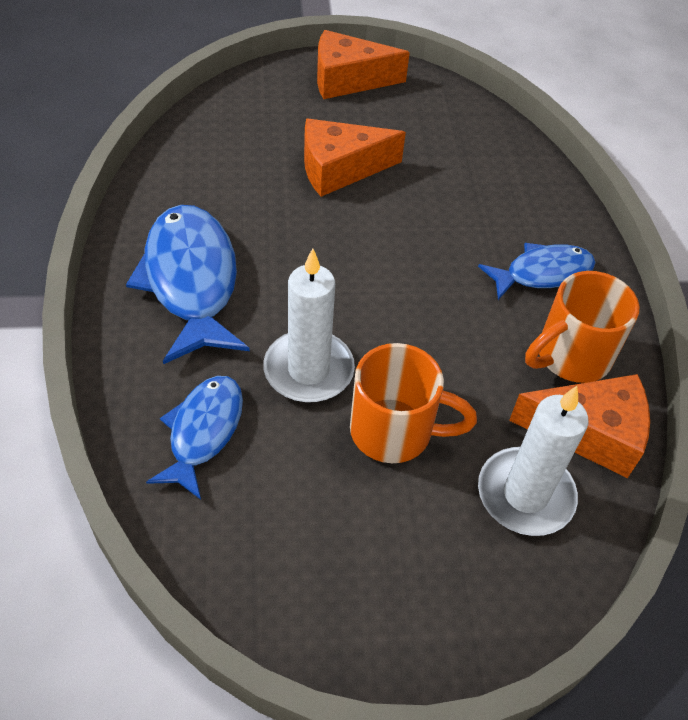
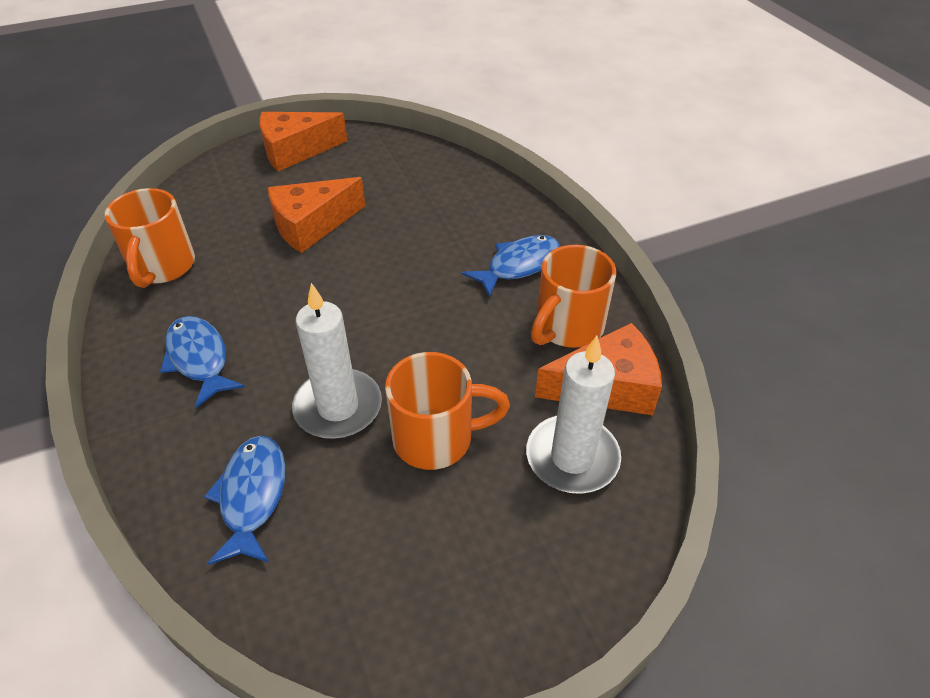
camera: 15 degrees left, 5 degrees down
blue fish [126,205,250,364] -> blue fish [160,316,245,408], size x0.61
none -> orange mug [105,188,195,288]

